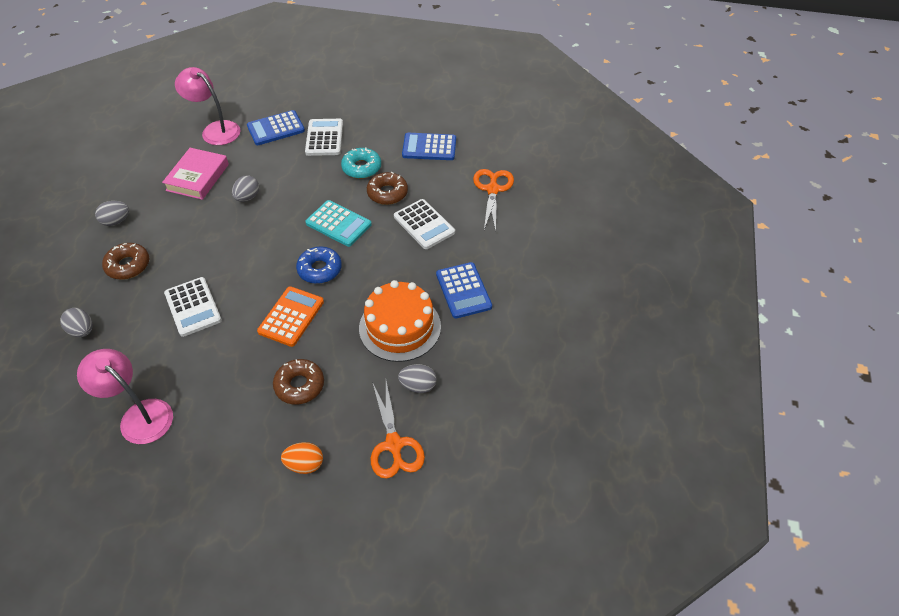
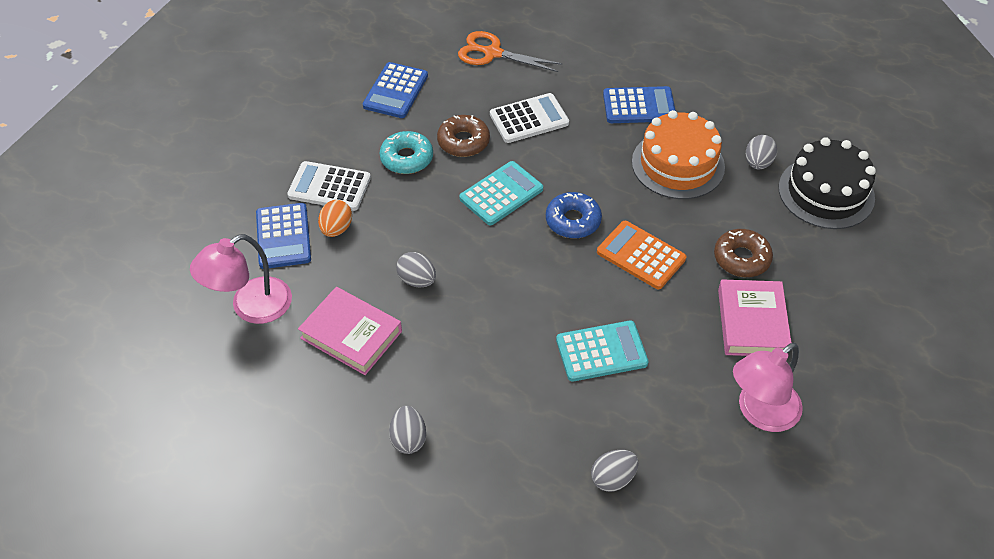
camera: 75 degrees left, 0 degrees up
brown donut [102,243,149,280] -> none
white calculator [164,277,222,337] -> turquoise calculator [556,321,649,382]
orange egg [281,442,323,474] -> orange egg moved to [318,200,352,237]
orange scissors [371,381,425,478] -> black cake [779,137,876,229]
none -> pink book [718,280,792,357]

